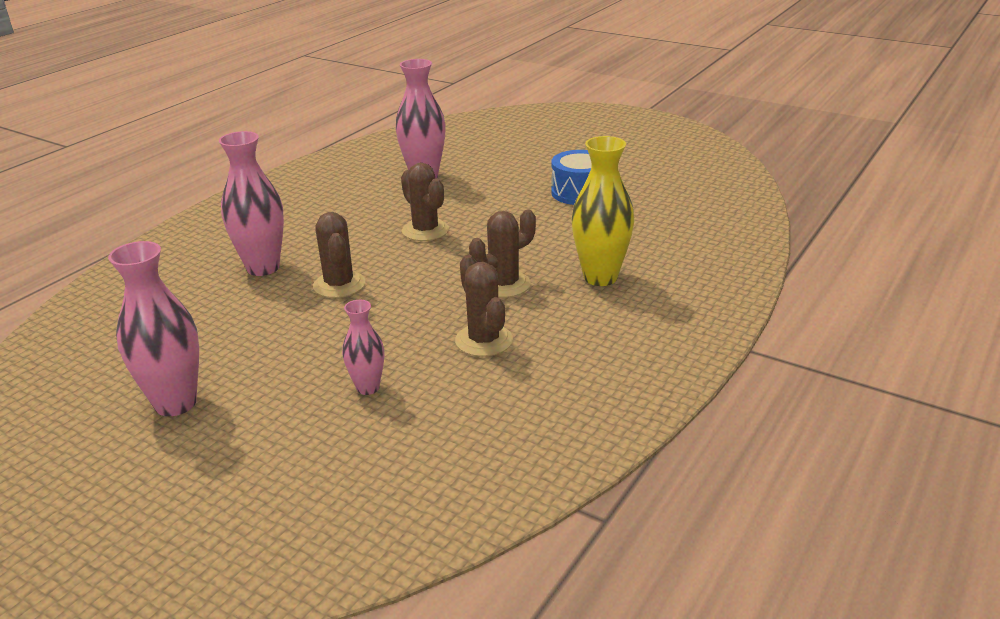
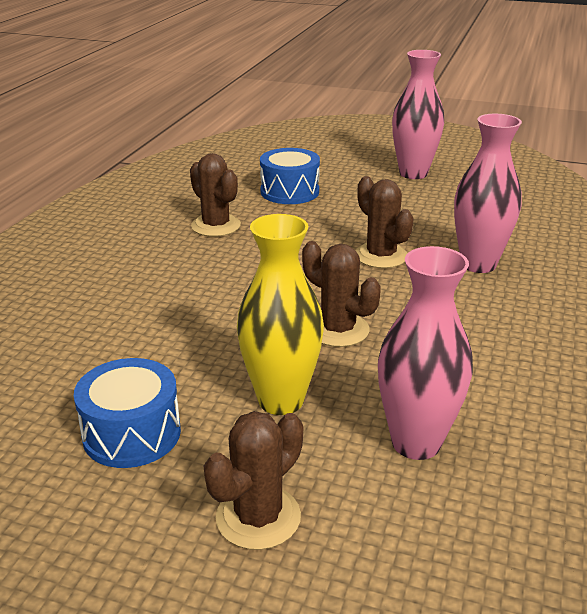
camera: 165 degrees right, 0 degrees up
pink vase [342,300,384,395] -> blue drum [260,148,320,204]
brown cactus [469,210,536,298] -> brown cactus moved to [204,411,303,550]
yellow vase [571,136,634,286] -> yellow vase moved to [237,214,324,415]

